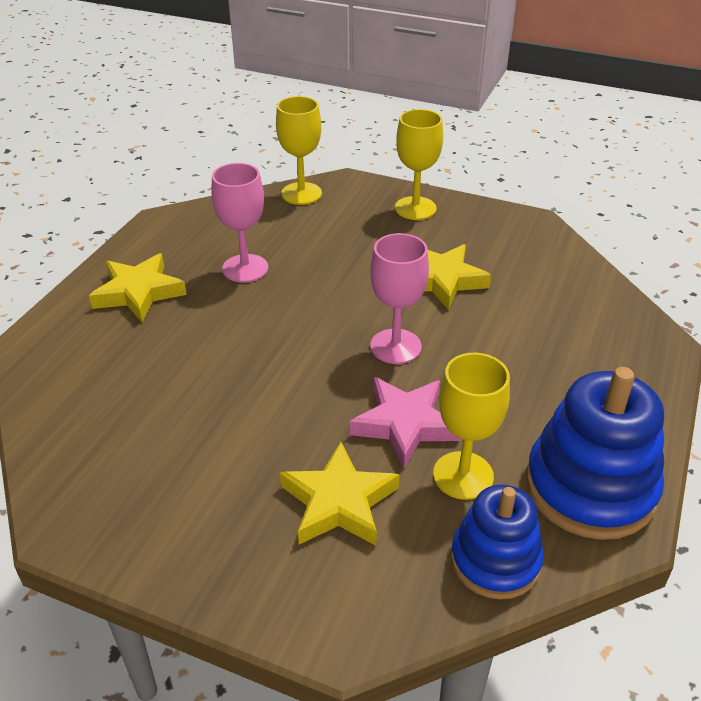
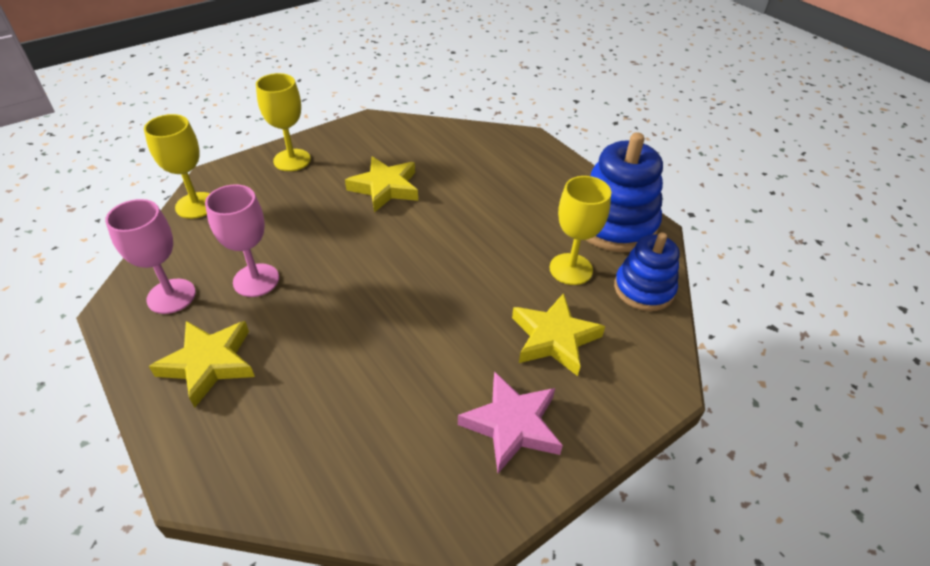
camera: 60 degrees left, 5 degrees up
pink star [349,377,461,469] -> pink star moved to [458,371,563,473]
pink goblet [370,233,429,364] -> pink goblet moved to [105,199,196,314]

